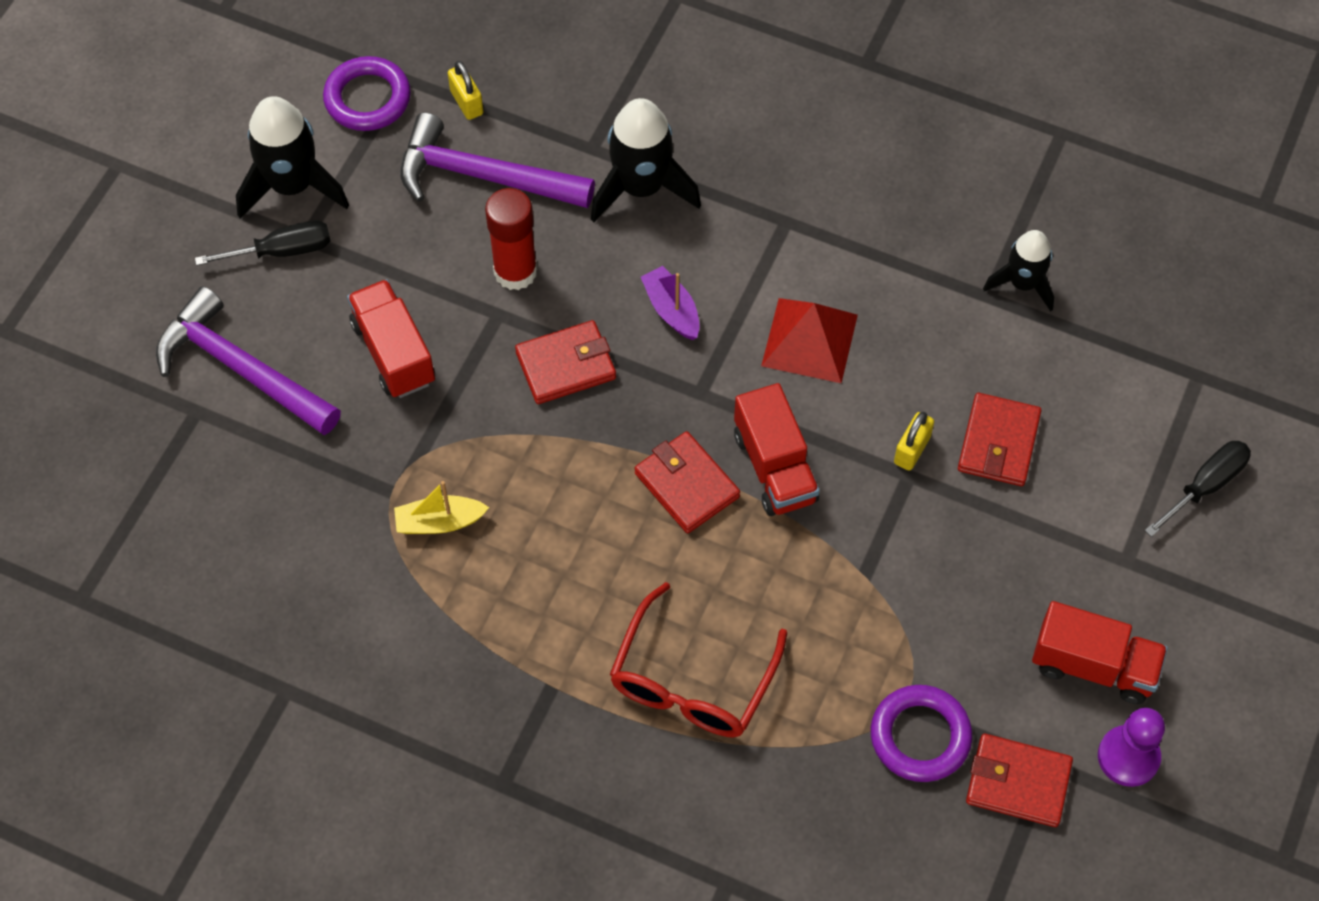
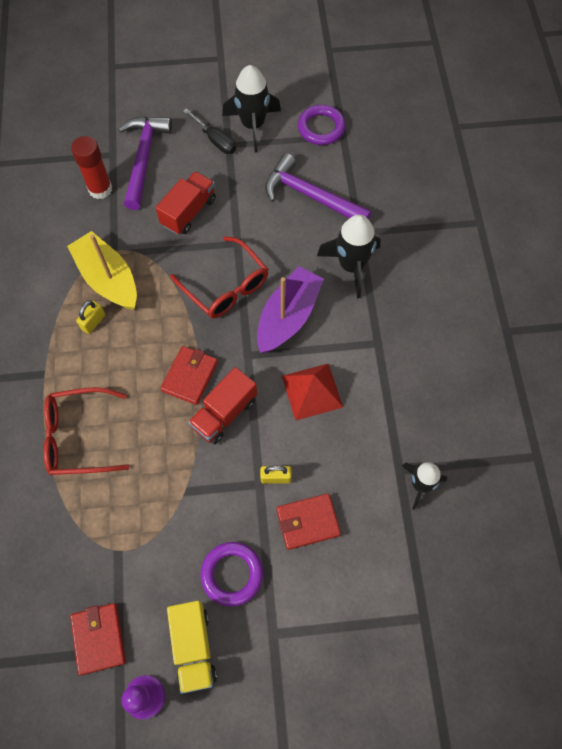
camera: 60 degrees right, 5 degrees up
yellow boat [394,481,490,534] -> yellow boat [67,231,137,310], size x1.93
purple hammer [400,113,595,208] -> purple hammer turned 45 degrees counterclockwise [265,153,371,219]
yellow padlock [448,61,483,120] -> yellow padlock moved to [76,301,105,334]
red glue stick [485,188,537,290] -> red glue stick moved to [71,136,112,199]
red wallet [515,320,616,404] -> red glasses [170,236,268,318]
purple boat [641,266,700,340] -> purple boat [257,266,324,353], size x1.93
purple ring [871,685,972,782] -> purple ring moved to [200,542,263,607]
red truck [1032,601,1168,704] -> yellow truck [167,601,217,694]
black screwdriver [1145,441,1251,537] -> none

